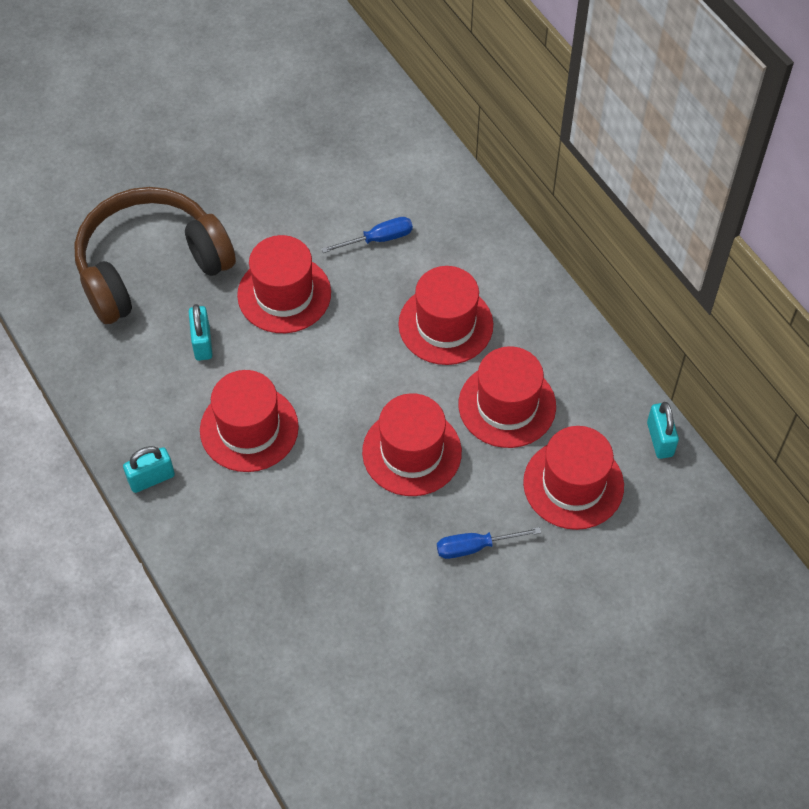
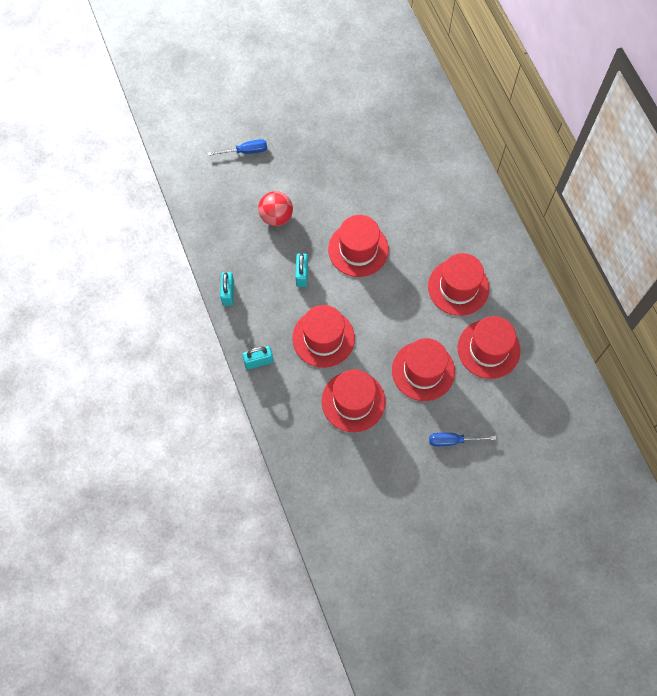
camera: 10 degrees right, 10 degrees up
brown headphones [74,187,236,324] -> red ball [258,191,293,226]
blue screwdriver [321,217,413,253] -> blue screwdriver moved to [207,139,267,156]
red hat [523,426,624,530] -> red hat moved to [322,369,386,432]
turquoise padlock [647,402,679,459] -> turquoise padlock moved to [220,272,234,306]

